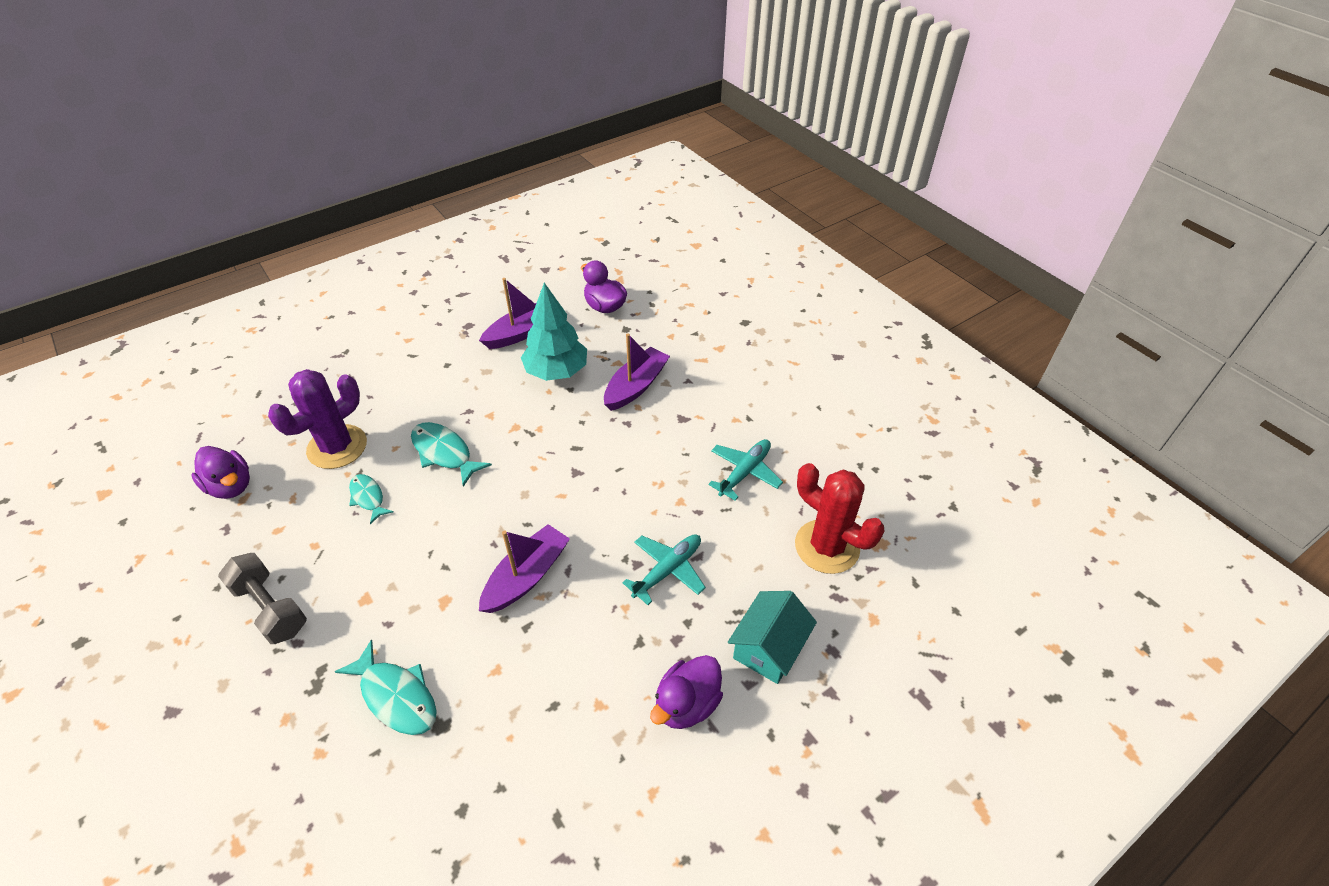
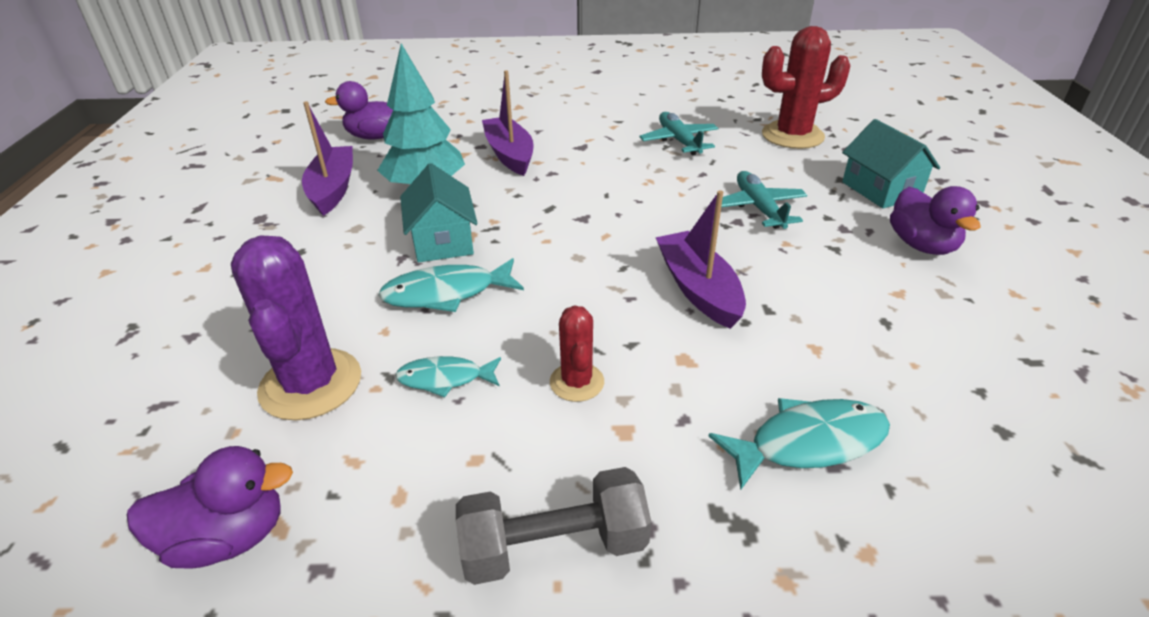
camera: 55 degrees left, 10 degrees down
none -> turquoise house [400,163,478,262]
none -> red cactus [550,305,604,402]

